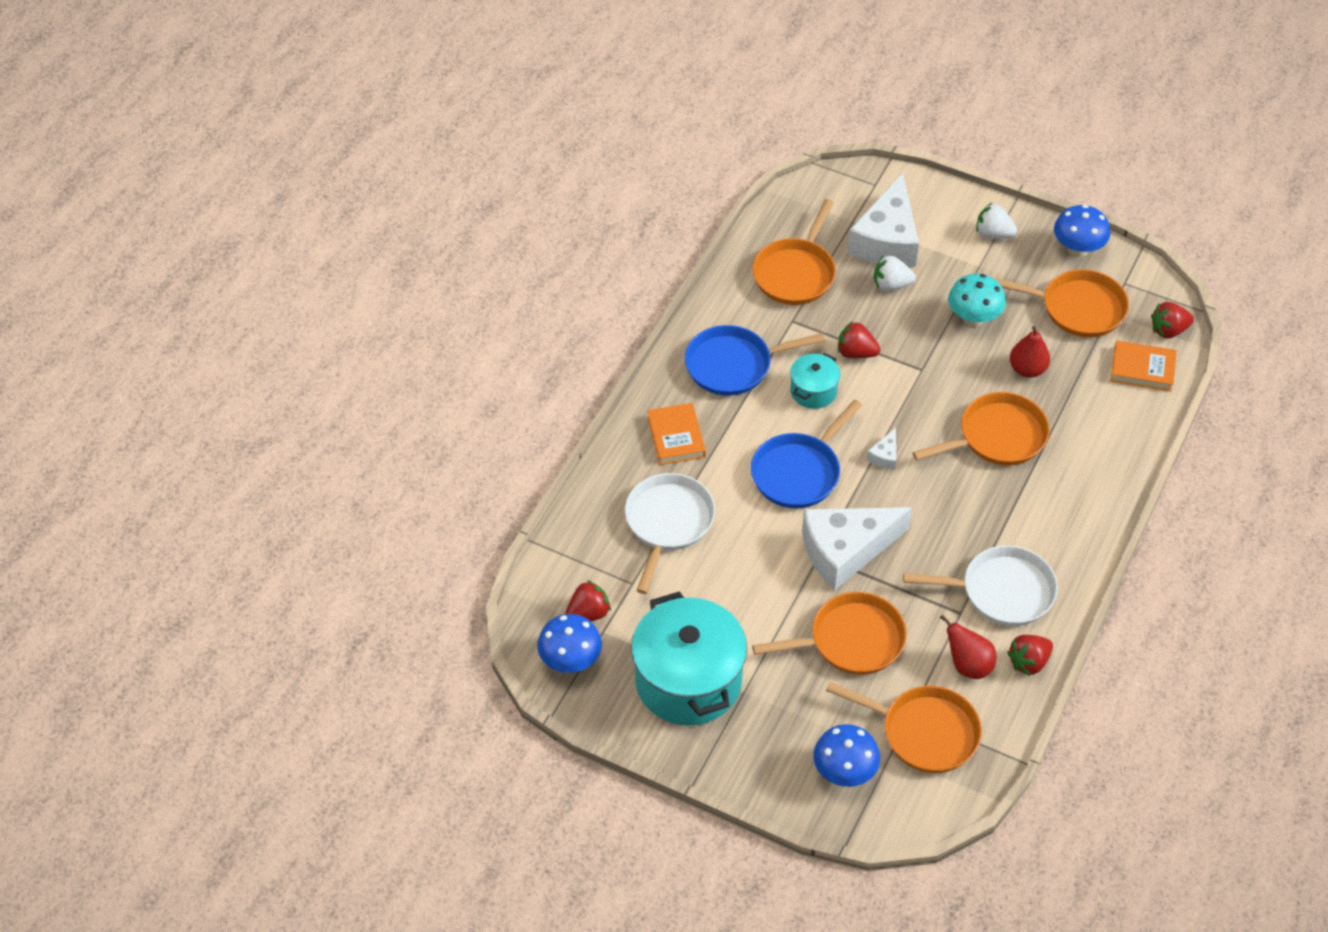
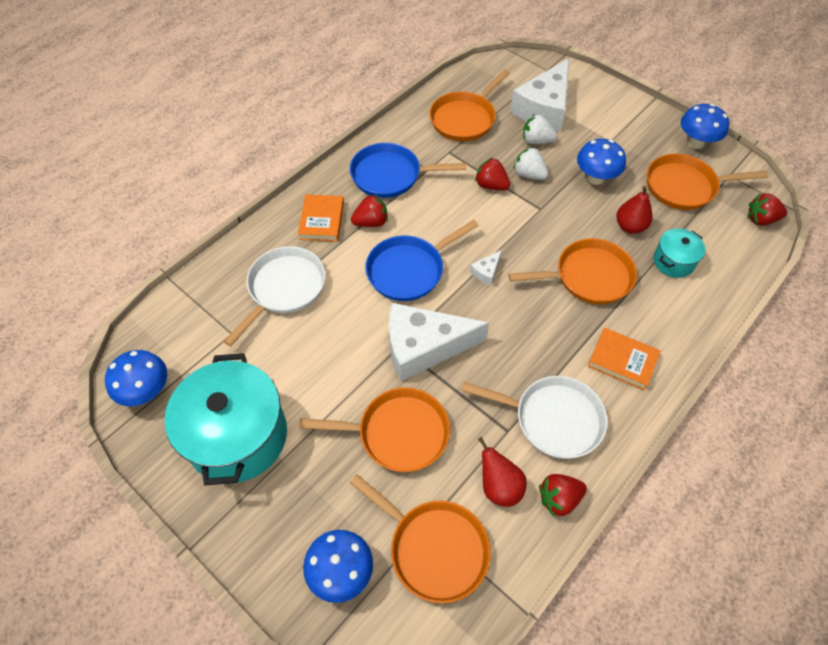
camera: 15 degrees right, 5 degrees up
red strawberry [565,580,611,621] -> red strawberry moved to [351,194,388,227]
turquoise pot [790,353,840,409] -> turquoise pot moved to [653,229,705,278]
turquoise mushroom [948,274,1006,327] -> blue mushroom [577,139,626,185]
white strawberry [976,203,1017,239] -> white strawberry moved to [513,147,548,180]
orange pan [992,269,1129,337] -> orange pan turned 150 degrees clockwise [647,154,768,210]
orange book [1111,341,1177,391] -> orange book moved to [588,328,661,391]

